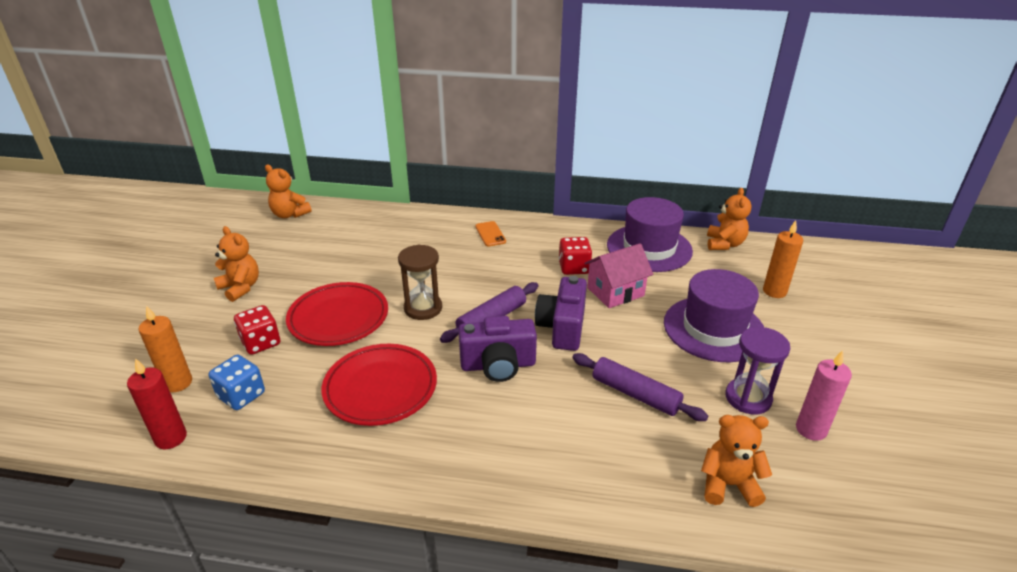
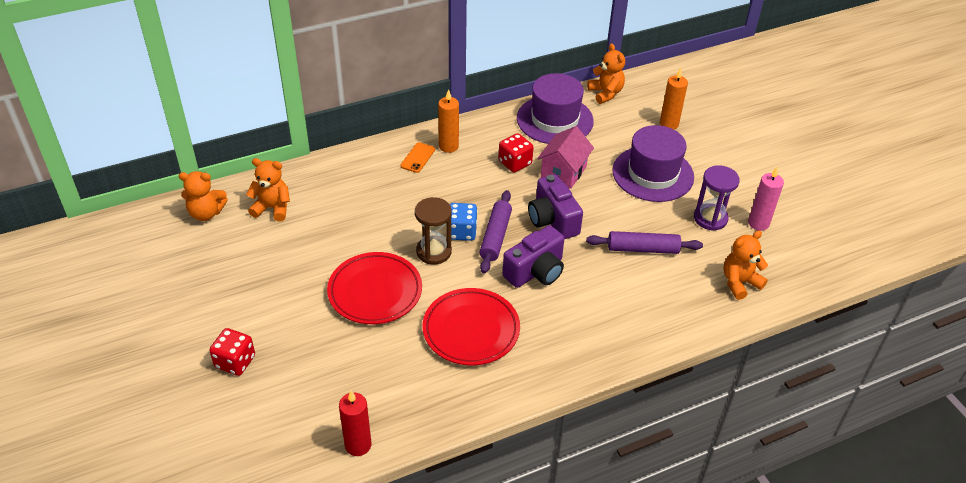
camera: 35 degrees left, 10 degrees up
orange candle [139,306,192,392] -> orange candle moved to [438,89,459,153]
blue dice [209,355,265,410] -> blue dice moved to [450,203,478,241]
orange teddy bear [214,226,259,302] -> orange teddy bear moved to [246,158,290,222]
red dice [234,305,280,355] -> red dice moved to [209,328,255,376]
orange phone [475,221,506,247] -> orange phone turned 75 degrees clockwise [400,142,435,173]

